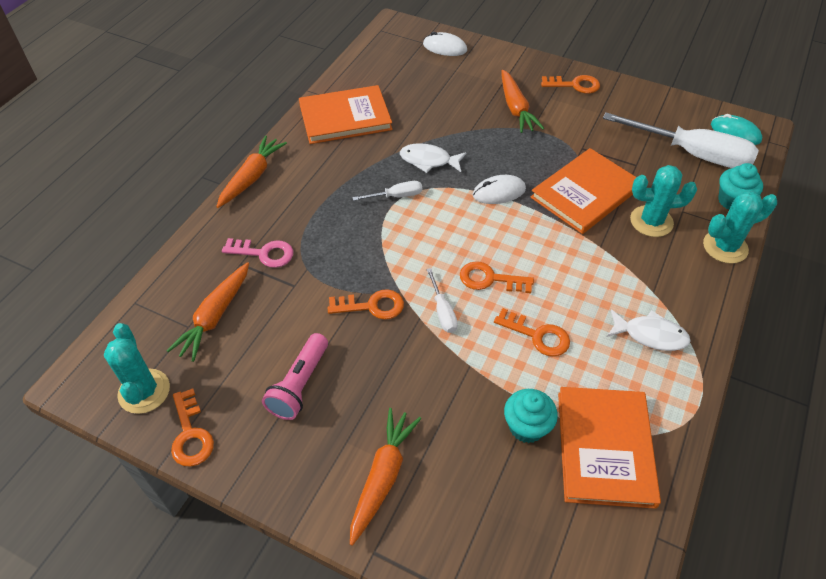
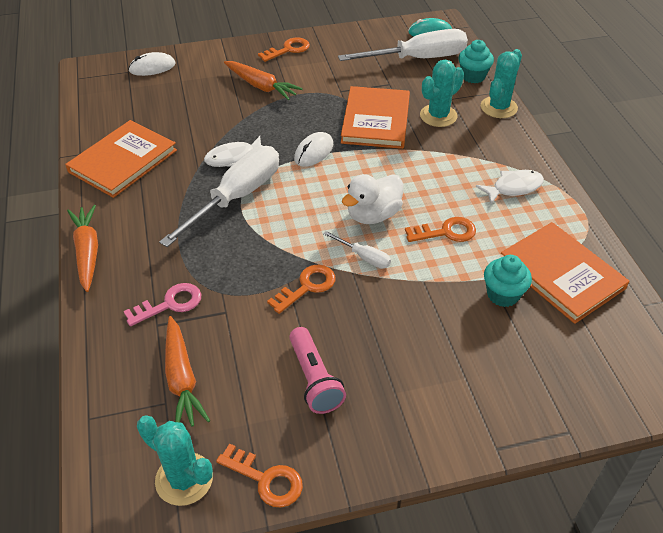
camera: 40 degrees left, 5 degrees down
orange carrot [350,408,421,546] -> none
white screwdriver [352,181,422,201] -> white screwdriver [159,146,279,247], size x2.25
orange key [460,261,534,293] -> white duck [342,174,403,224]

